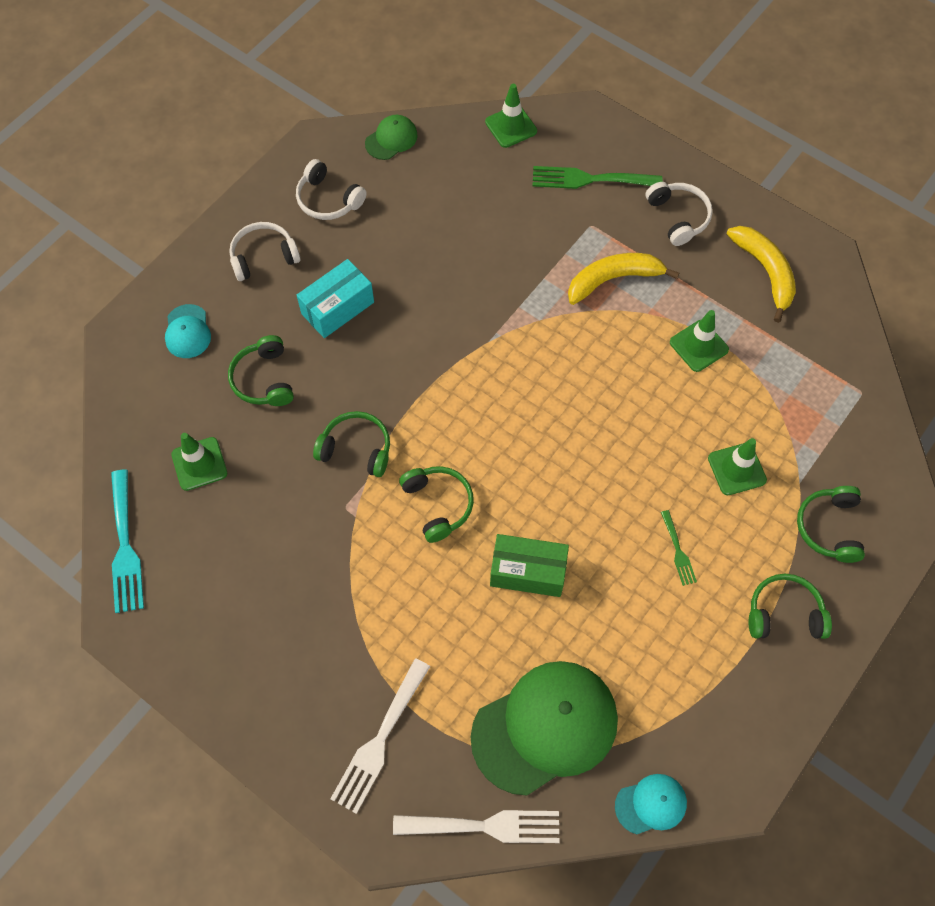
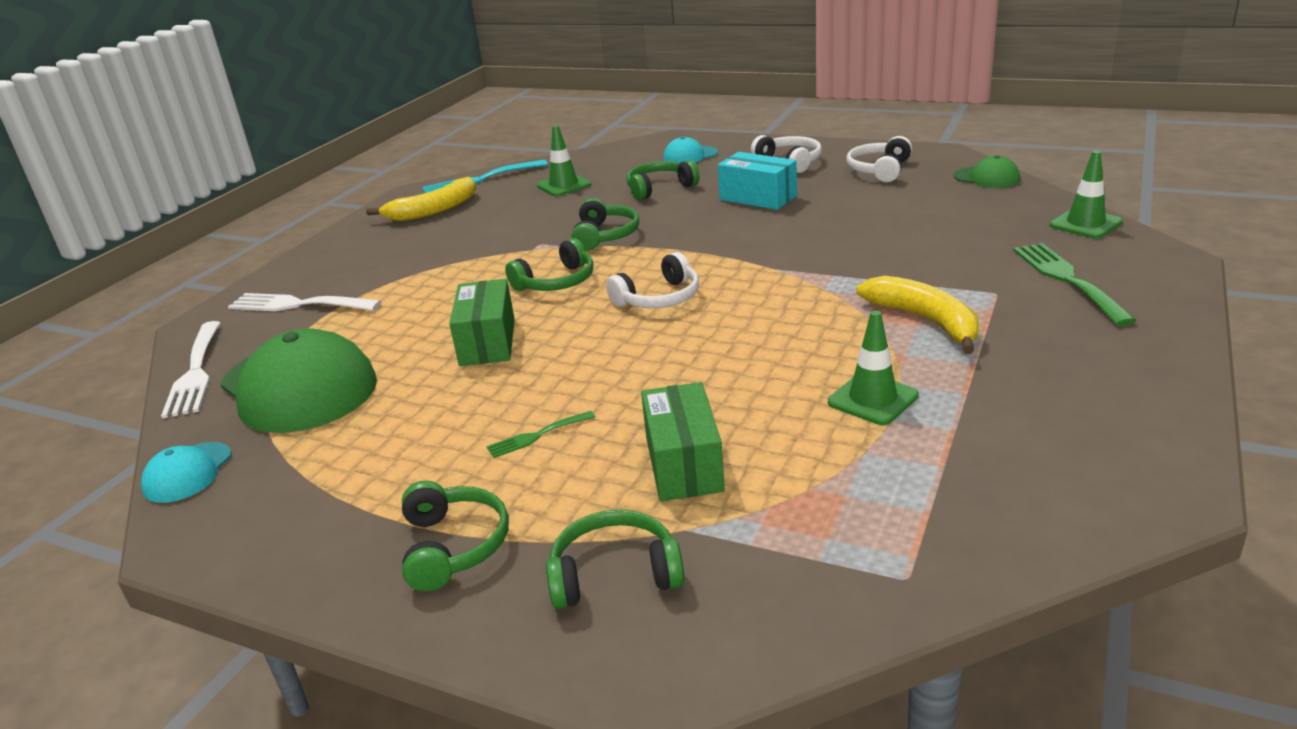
camera: 80 degrees right, 35 degrees down
turquoise cap [615,774,687,834] -> turquoise cap turned 45 degrees clockwise [141,442,231,503]
white headphones [646,182,713,246] -> white headphones moved to [606,252,699,308]
green traffic cone [708,438,767,495] -> green box [641,382,725,501]
yellow banana [726,226,796,323] -> yellow banana moved to [366,177,476,222]

